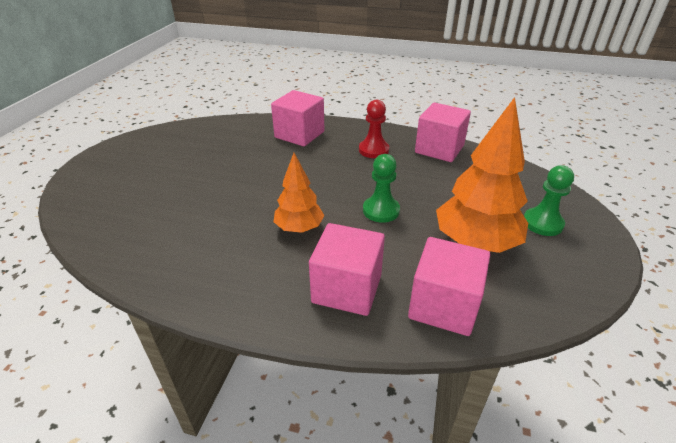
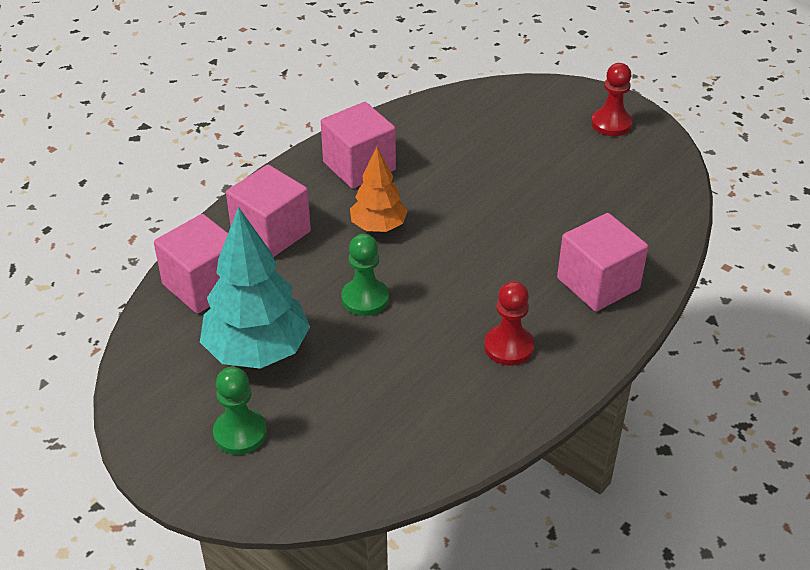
camera: 115 degrees right, 5 degrees up
pink cube [415,103,471,162] -> pink cube moved to [321,102,396,189]
orange tree [436,97,528,253] -> turquoise tree [200,207,310,369]
none -> red pawn [591,63,632,136]

